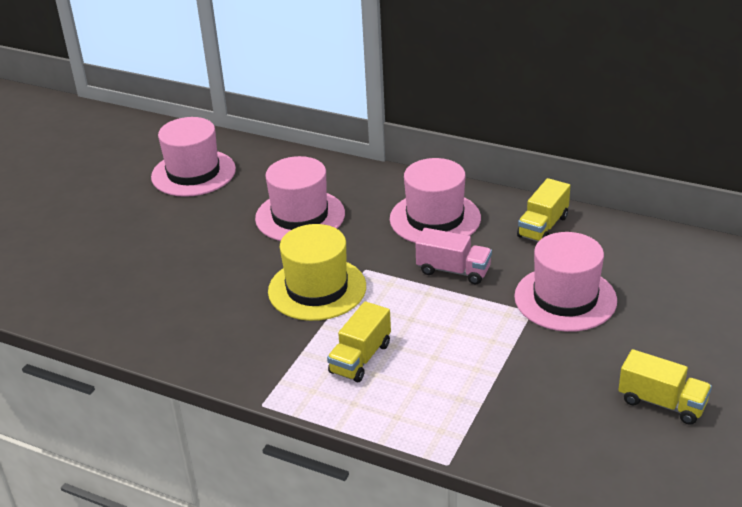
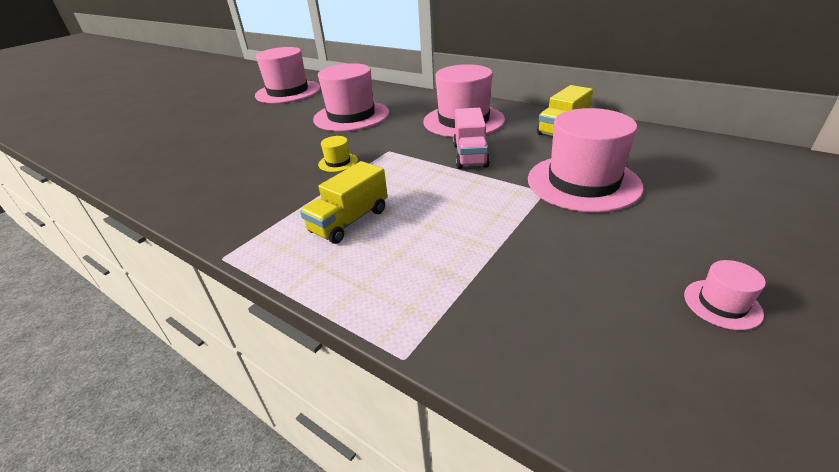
camera: 10 degrees right, 0 degrees up
yellow hat [268,224,366,321] -> yellow hat [318,136,358,172], size x0.42
pink truck [415,228,492,284] -> pink truck turned 60 degrees clockwise [453,108,490,169]
yellow truck [618,349,712,425] -> pink hat [684,260,766,330]

